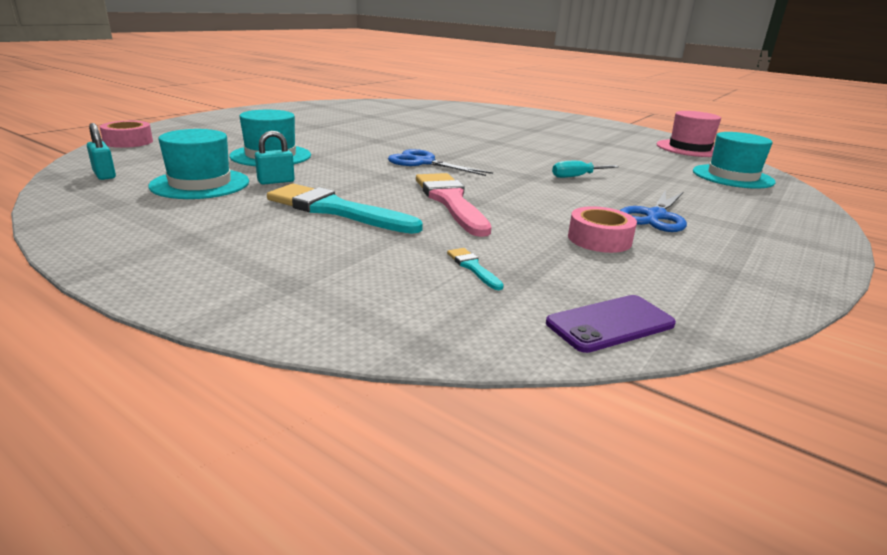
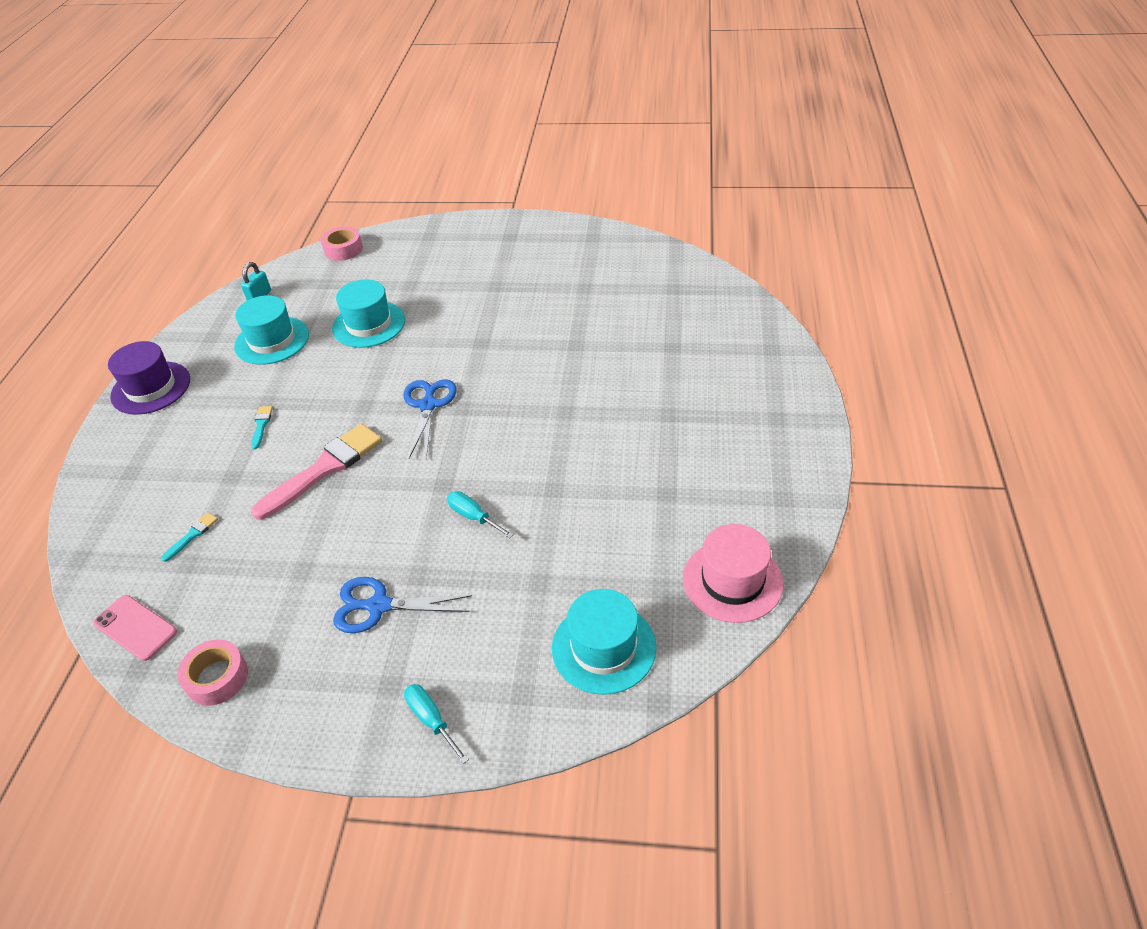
camera: 65 degrees right, 20 degrees up
turquoise padlock [255,131,295,185] -> none
turquoise brush [267,184,423,234] -> turquoise brush [251,406,273,449], size x0.42
purple phone [546,295,676,353] -> pink phone [93,595,177,661]
pink tape [568,206,637,253] -> pink tape moved to [178,639,248,706]
none -> purple hat [108,341,190,415]
none -> turquoise screwdriver [404,684,469,764]

